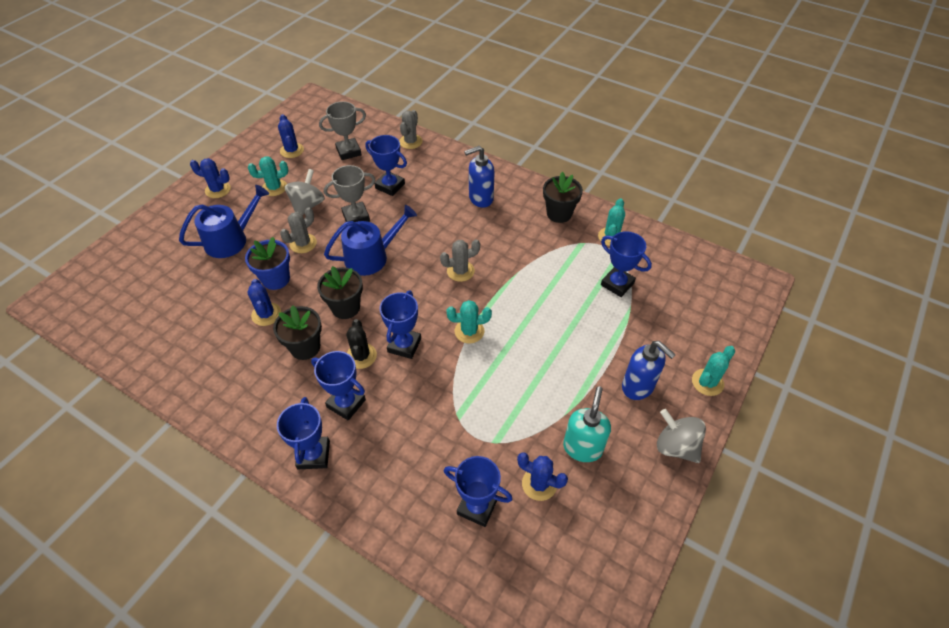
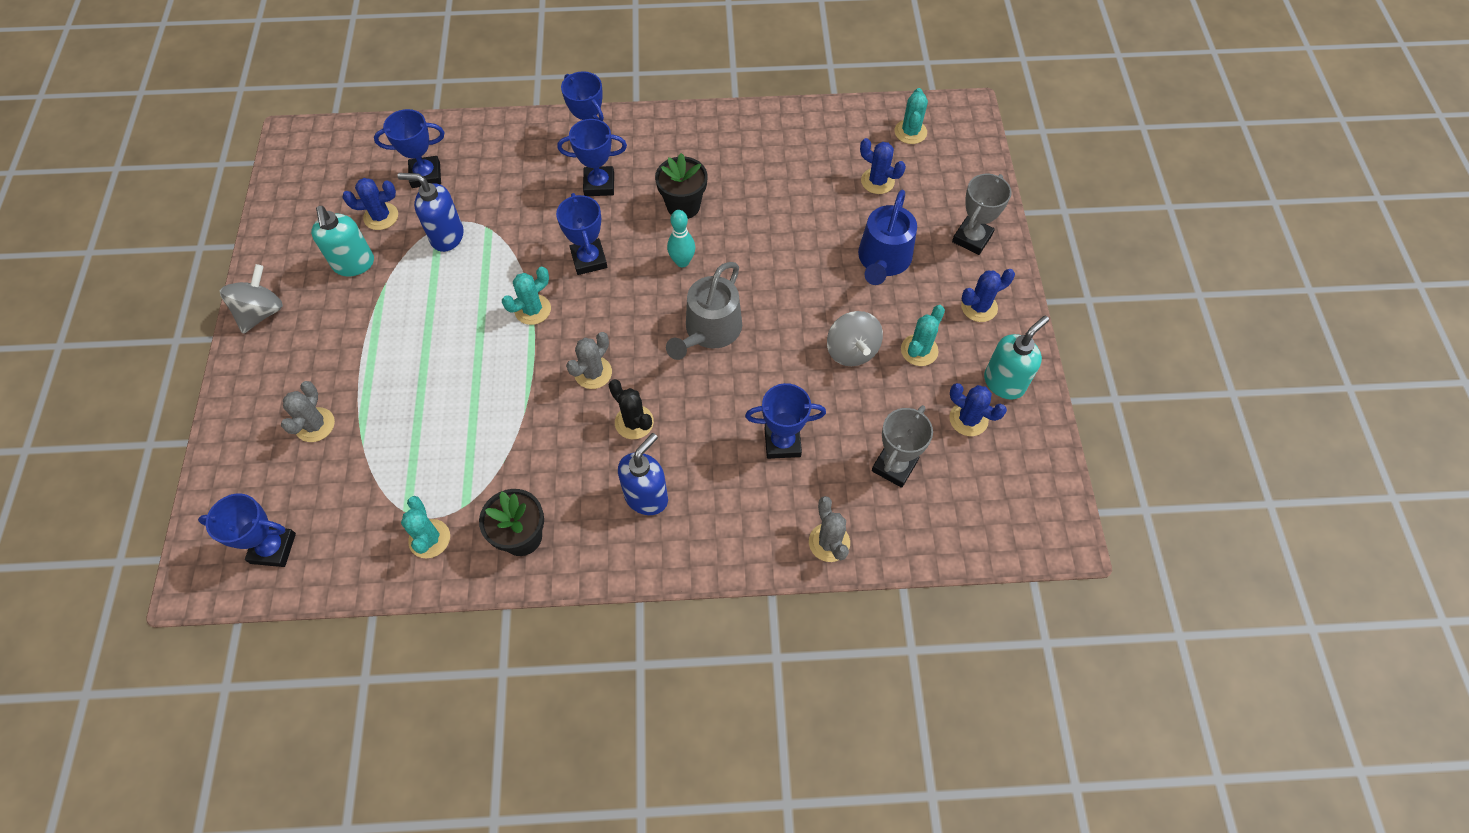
camera: 145 degrees right, 10 degrees up
blue flower pot [245,237,290,290] -> none
blue cactus [248,279,281,326] -> blue cactus moved to [860,138,906,194]
grey cactus [280,207,317,253] -> grey cactus moved to [281,381,335,442]
black flower pot [317,266,363,319] -> turquoise bowling pin [667,210,695,267]
grey trophy [324,165,376,222] -> grey trophy moved to [952,174,1012,255]
blue watering can [324,205,417,276] -> grey watering can [666,262,742,360]
black cactus [346,319,377,369] -> black cactus moved to [609,379,654,439]
blue trophy [601,231,652,297] -> blue trophy moved to [198,493,296,567]
blue soap dispenser [622,341,676,400] -> blue soap dispenser moved to [397,173,464,252]
grey spinning top [657,409,706,463] -> grey spinning top turned 75 degrees counterclockwise [220,264,283,334]
turquoise cactus [692,346,735,396] -> turquoise cactus moved to [894,88,928,144]
none -> turquoise soap dispenser [984,315,1049,400]

